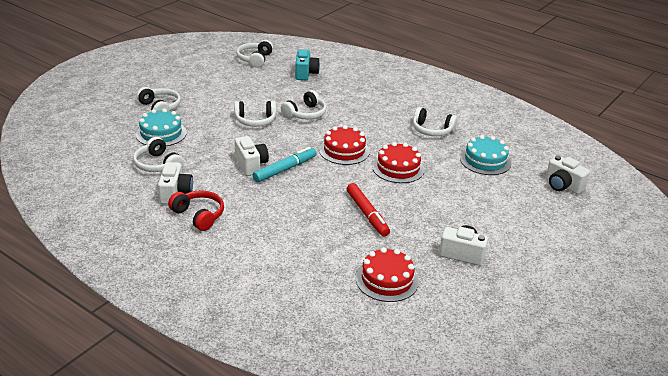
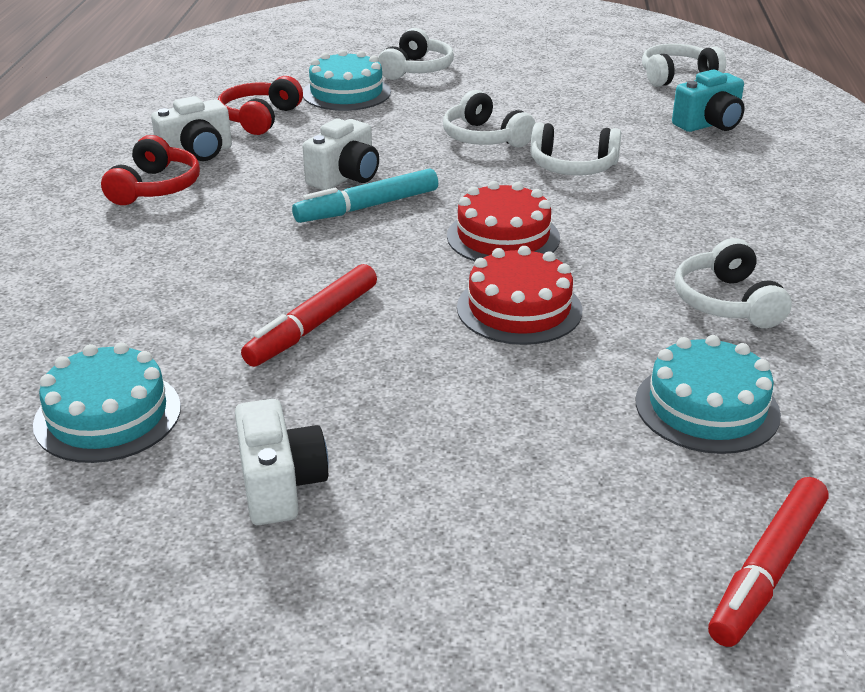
camera: 60 degrees right, 0 degrees up
white headphones [133,137,184,172] -> red headphones [218,76,303,135]
turquoise marker [253,147,317,182] -> turquoise marker turned 135 degrees clockwise [292,168,438,223]
red cake [356,247,419,302] -> turquoise cake [33,342,181,463]
white camera [546,156,590,194] -> red marker [708,477,828,647]

